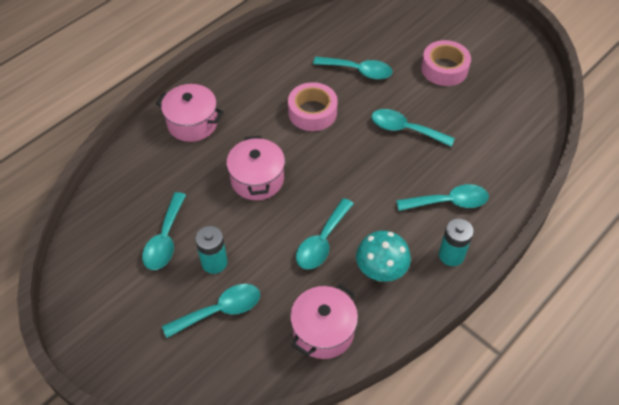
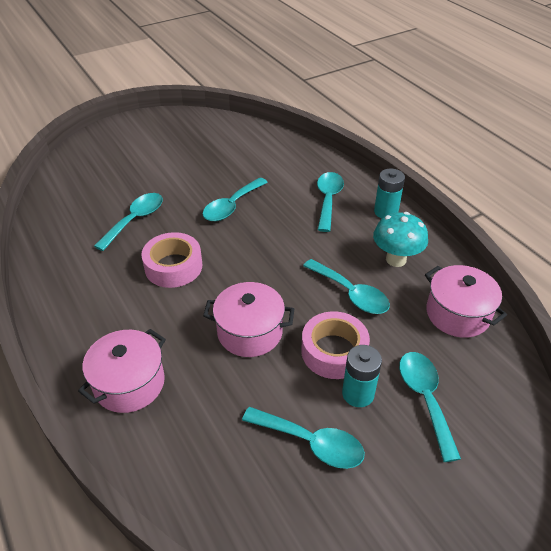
camera: 75 degrees left, 10 degrees down
pink tape [421,40,471,86] -> pink tape moved to [301,311,370,379]

